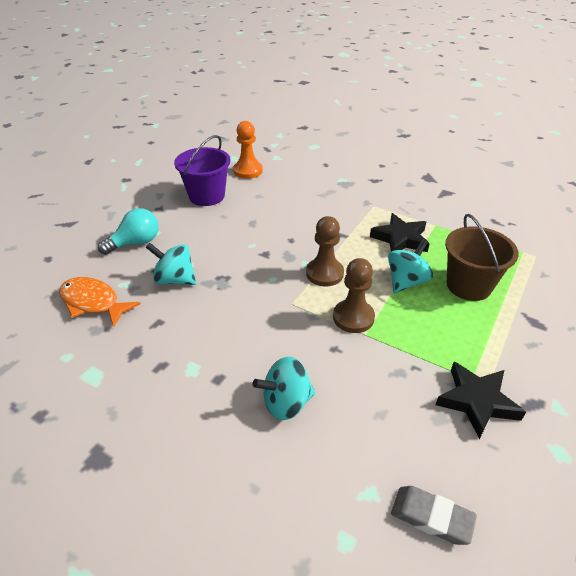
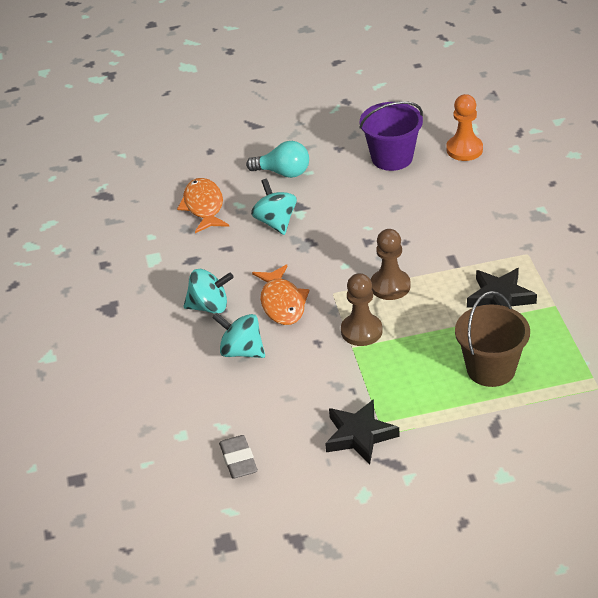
camera: 50 degrees right, 0 degrees up
turquoise spinning top [388,239,433,293] -> turquoise spinning top moved to [183,269,234,314]
none -> orange fish [252,264,309,325]

